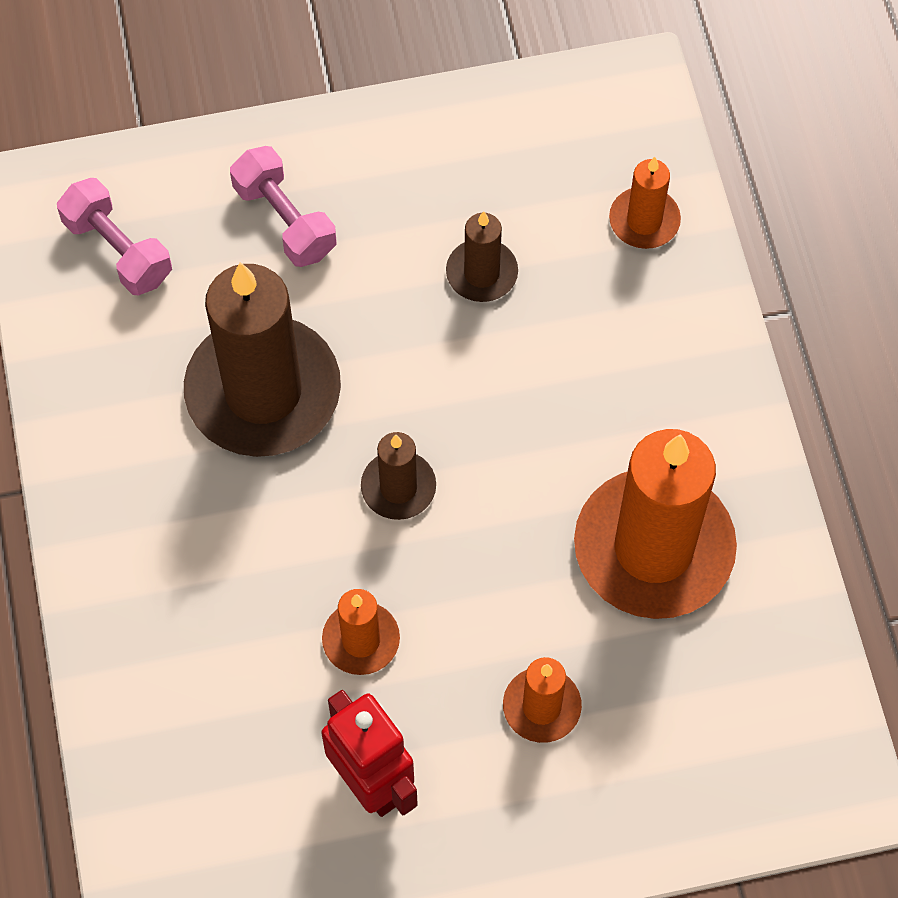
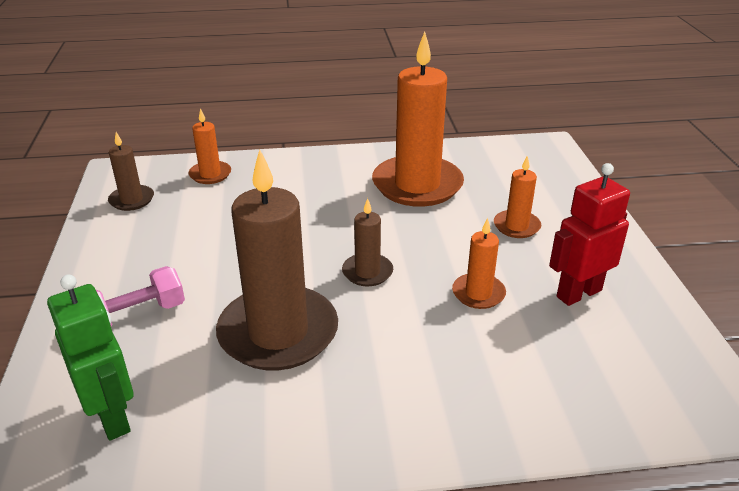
camera: 85 degrees left, 30 degrees down
pink dumbbell [57,178,172,295] -> green robot [47,274,134,441]
brown candle [446,211,518,302] -> brown candle moved to [108,132,154,211]

